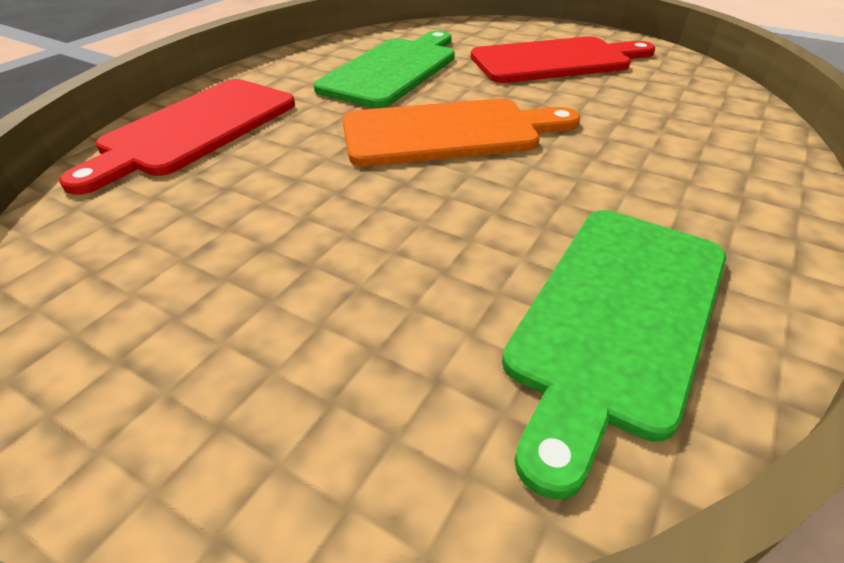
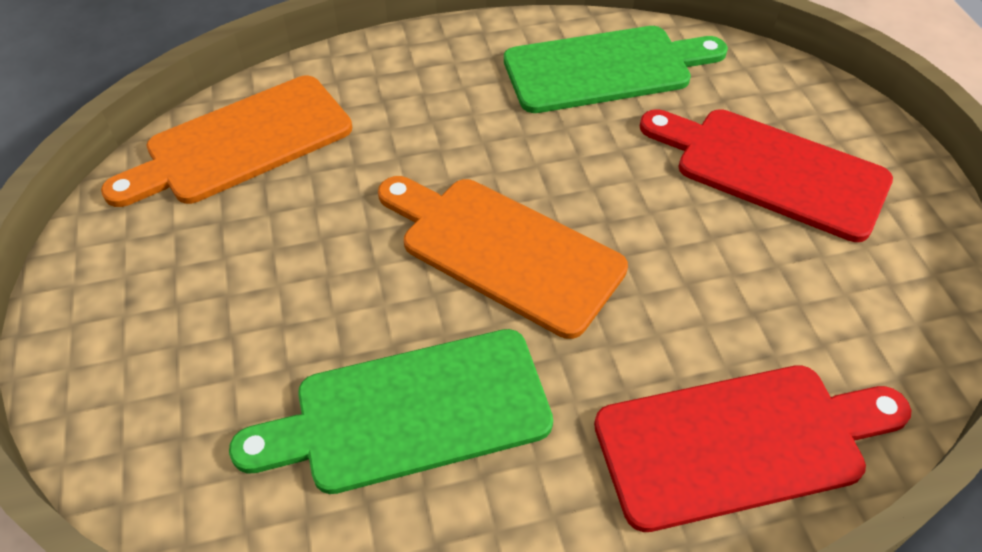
camera: 135 degrees left, 10 degrees up
red cutting board [471,36,655,83] -> red cutting board moved to [640,109,893,242]
none -> orange cutting board [101,76,352,207]

